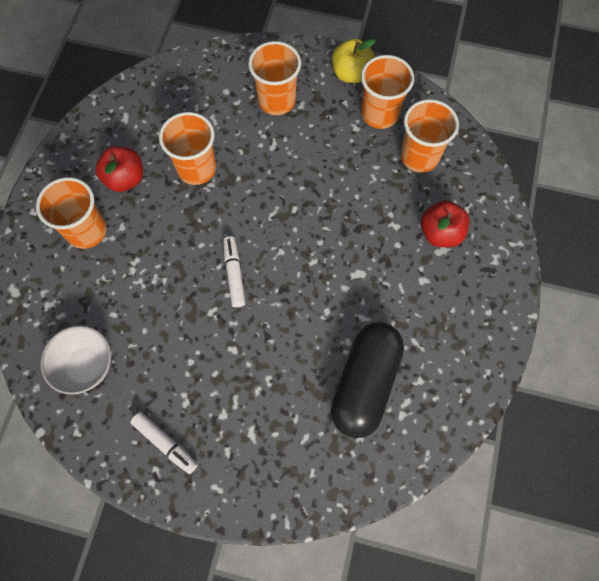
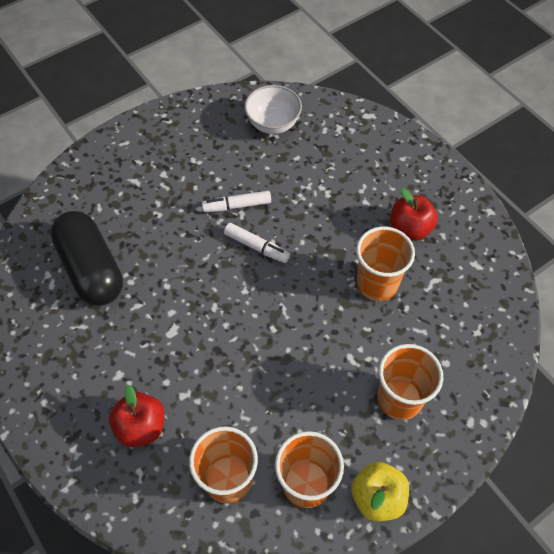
camera: 130 degrees right, 10 degrees down
orange cup [36,177,107,249] -> none
white marker [130,412,198,474] -> white marker moved to [202,191,271,212]

